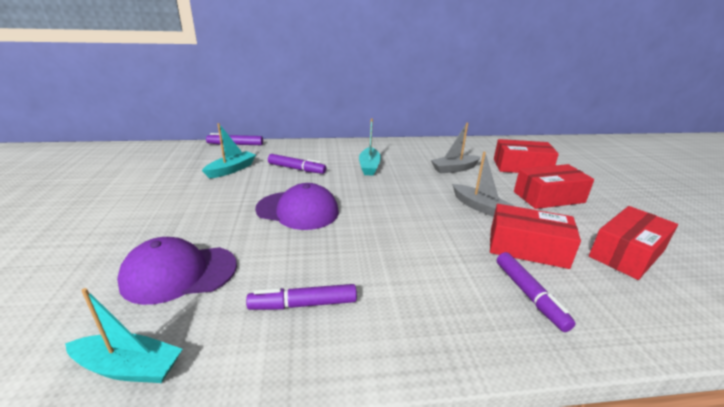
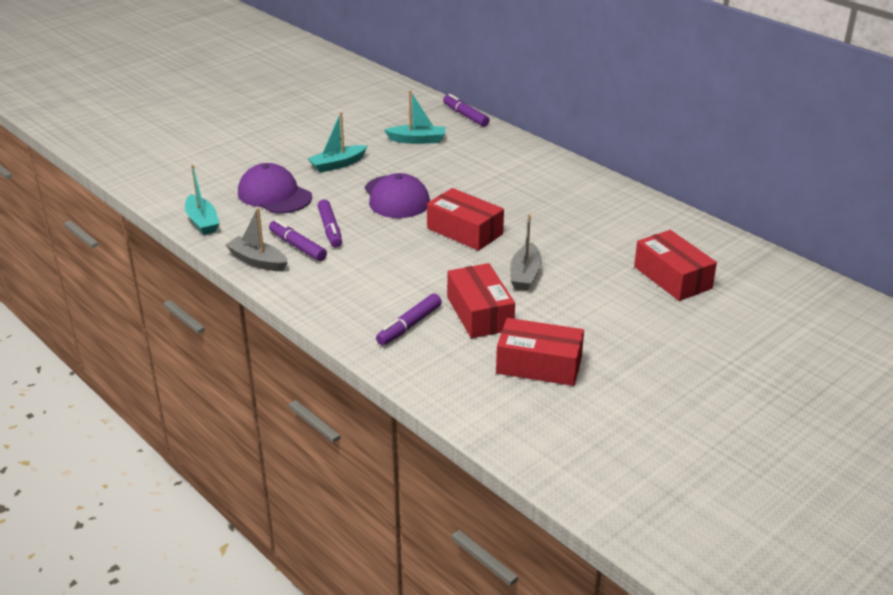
camera: 55 degrees right, 5 degrees up
purple marker [268,154,326,174] -> purple marker moved to [318,199,342,248]
turquoise boat [359,119,381,176] -> turquoise boat moved to [307,112,367,173]
grey boat [431,123,481,174] -> grey boat moved to [225,208,288,271]
red box [514,164,594,209] -> red box moved to [427,188,504,251]

